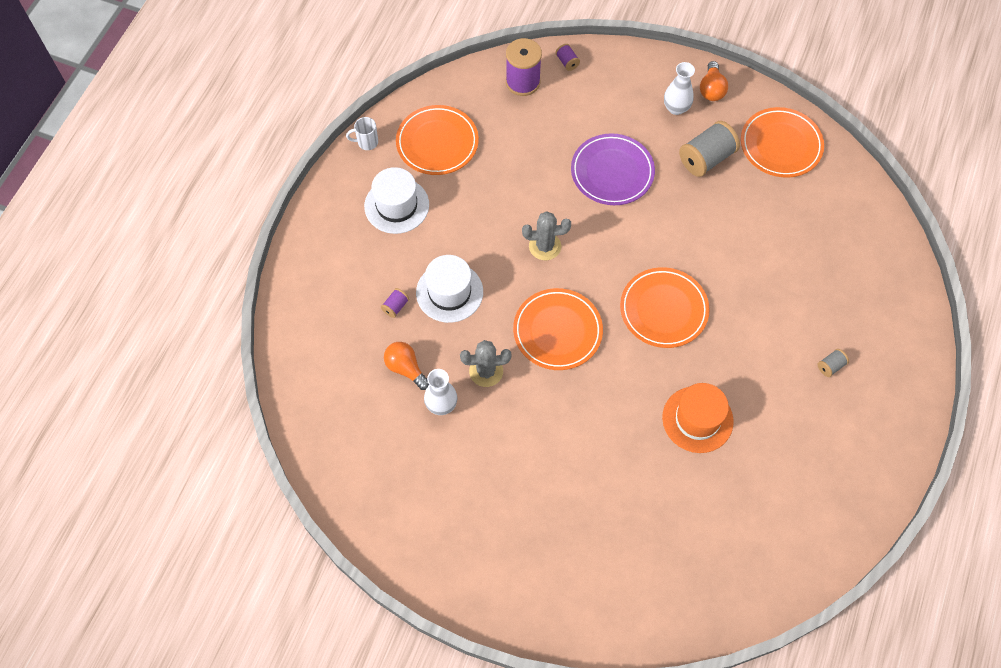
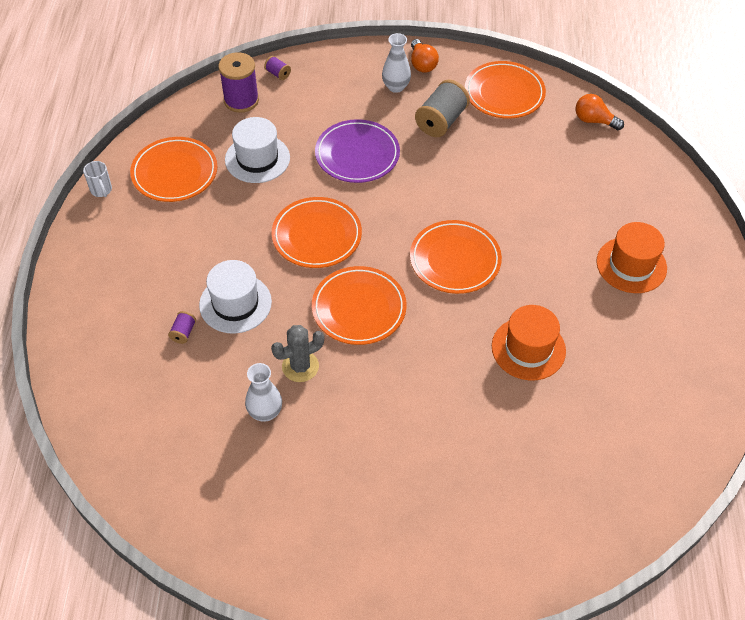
camera: 20 degrees left, 10 degrees down
white mug [346,117,378,150] -> white mug turned 90 degrees counterclockwise [83,161,112,197]
white hat [364,167,429,234] -> white hat moved to [225,117,290,183]
orange light bulb [384,342,429,390] -> orange light bulb moved to [576,94,624,130]
grey cactus [522,211,571,260] -> orange plate [272,197,362,268]
grey spool [818,349,849,377] -> orange hat [596,222,667,293]

